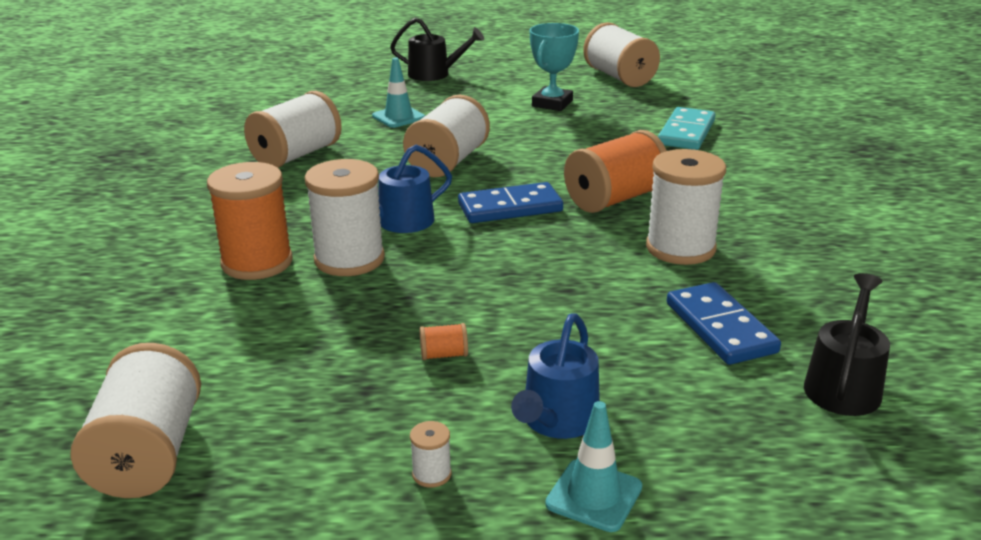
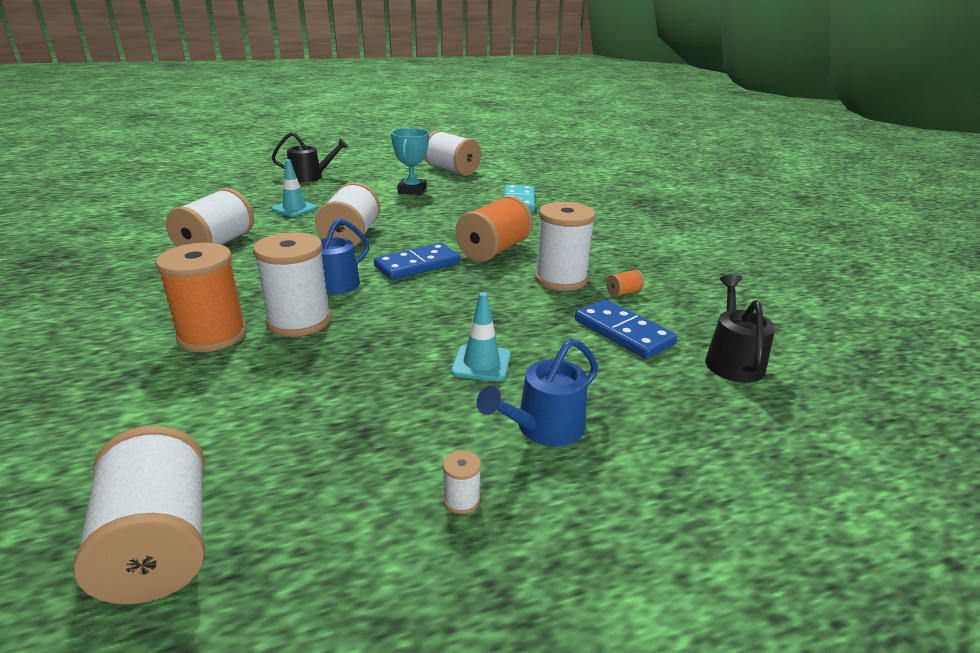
camera: 20 degrees left, 0 degrees up
orange spool [420,323,468,360] -> orange spool moved to [606,269,644,297]
blue watering can [511,313,600,439] -> blue watering can turned 45 degrees clockwise [477,338,598,446]
turquoise traffic cone [545,401,642,532] -> turquoise traffic cone moved to [451,292,511,381]

